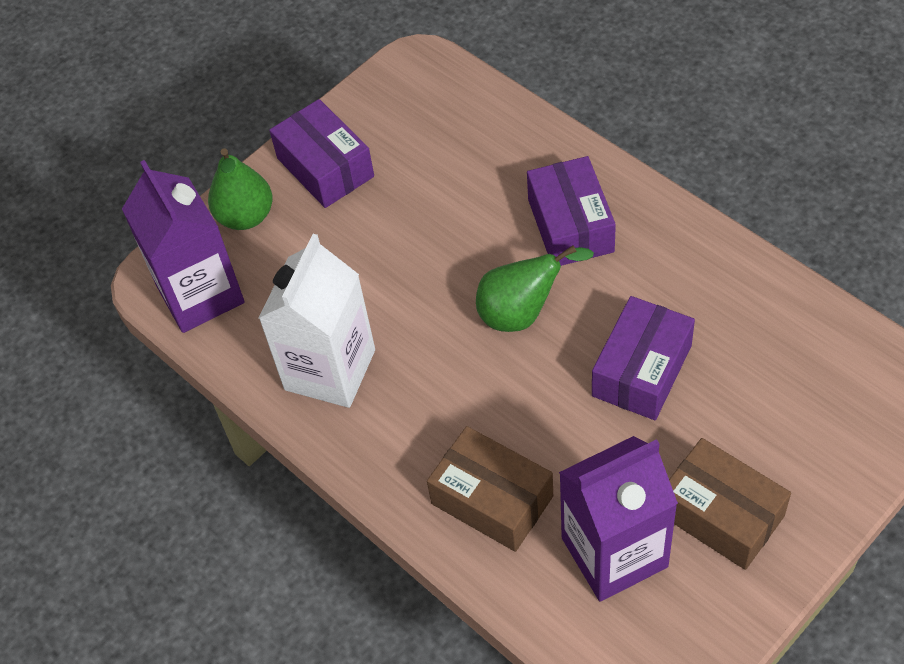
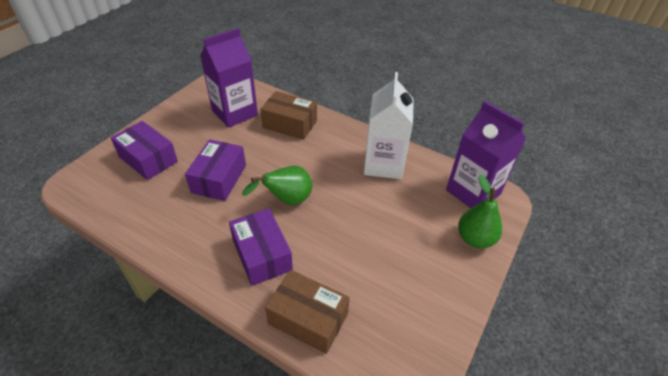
camera: 160 degrees right, 10 degrees down
purple box [269,99,374,208] -> purple box moved to [111,121,178,180]
brown box [669,438,791,570] -> brown box moved to [265,270,350,354]

